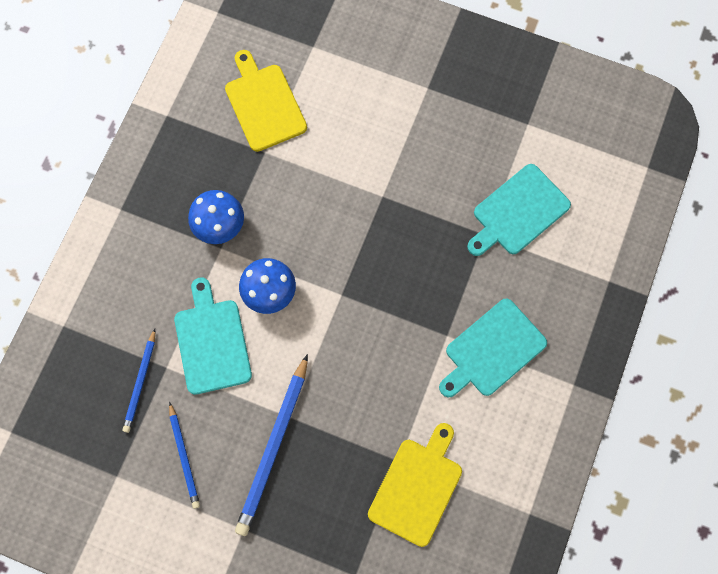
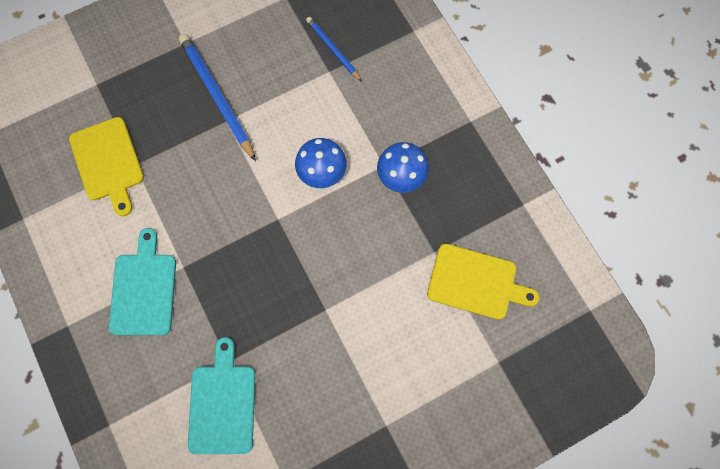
camera: 130 degrees right, 0 degrees up
blue pencil [169,402,200,509] -> none
turquoise cutting board [174,277,252,395] -> none

